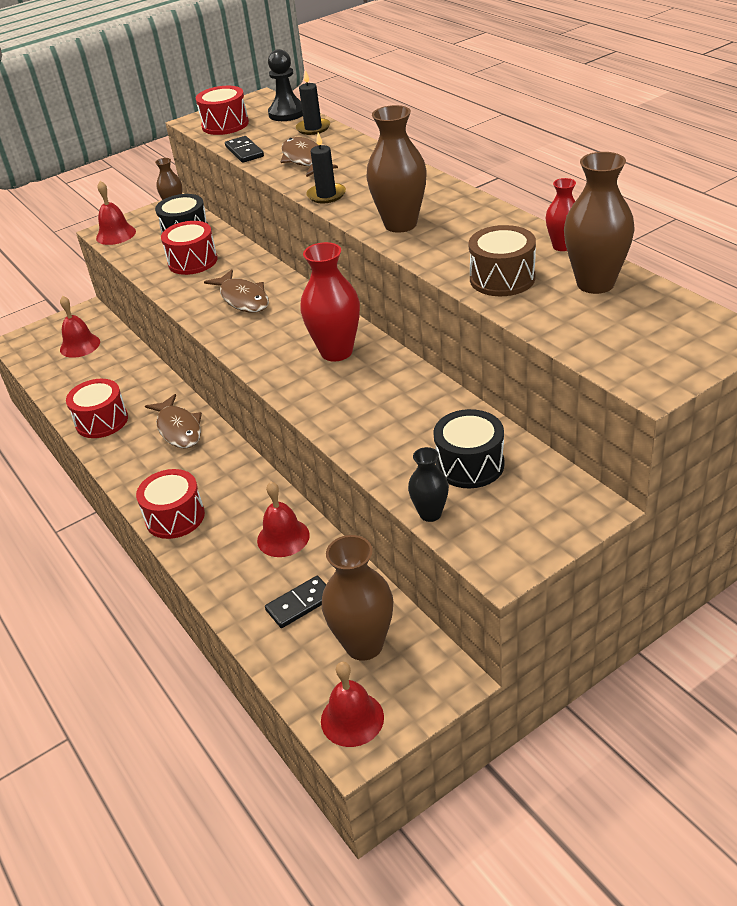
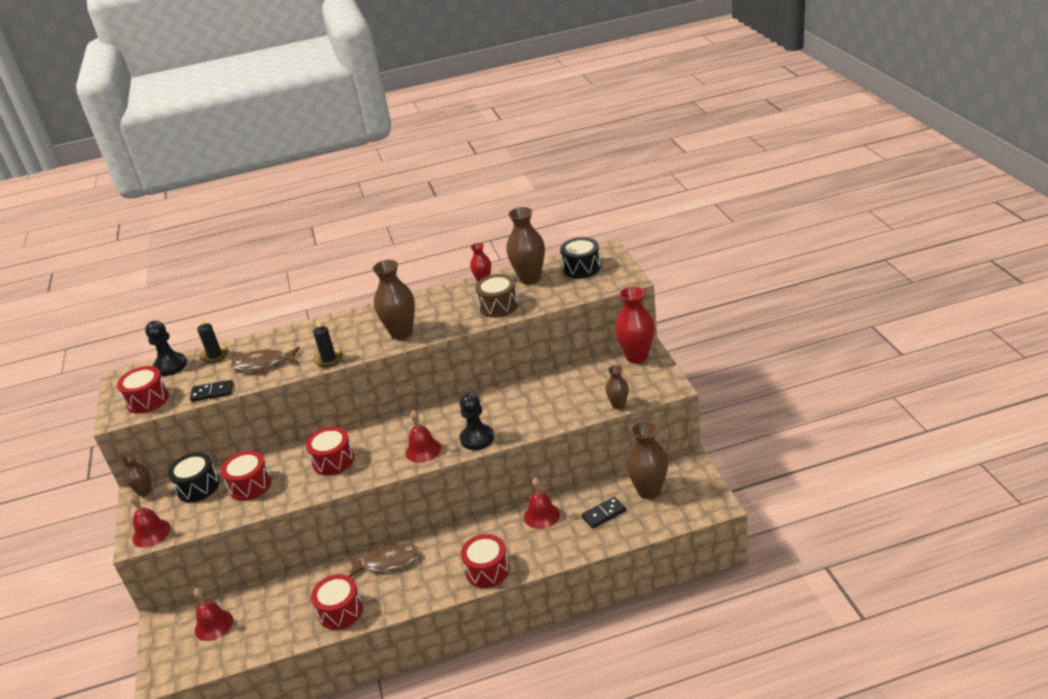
camera: 70 degrees left, 5 degrees down
brown fish [204,270,269,313] -> red drum [306,427,354,476]
black domino [265,576,326,628] -> black domino turned 75 degrees clockwise [581,497,626,528]
red vase [300,242,360,362] -> red vase moved to [615,286,655,363]
red bell [321,662,384,747] -> red bell moved to [405,410,441,463]
black vase [408,447,449,522] -> brown vase [605,365,629,409]
black drum [433,409,504,488] -> black drum moved to [560,237,601,278]
none -> black pawn [460,393,494,450]

